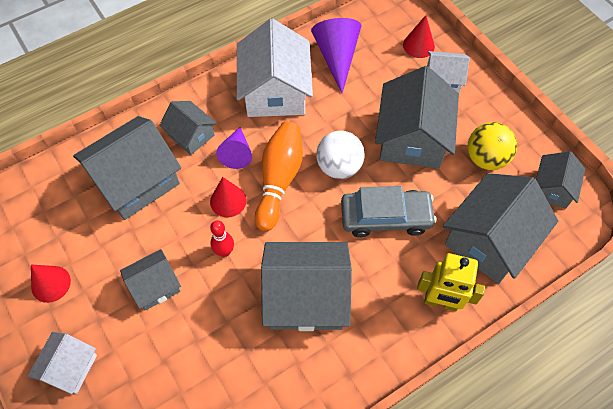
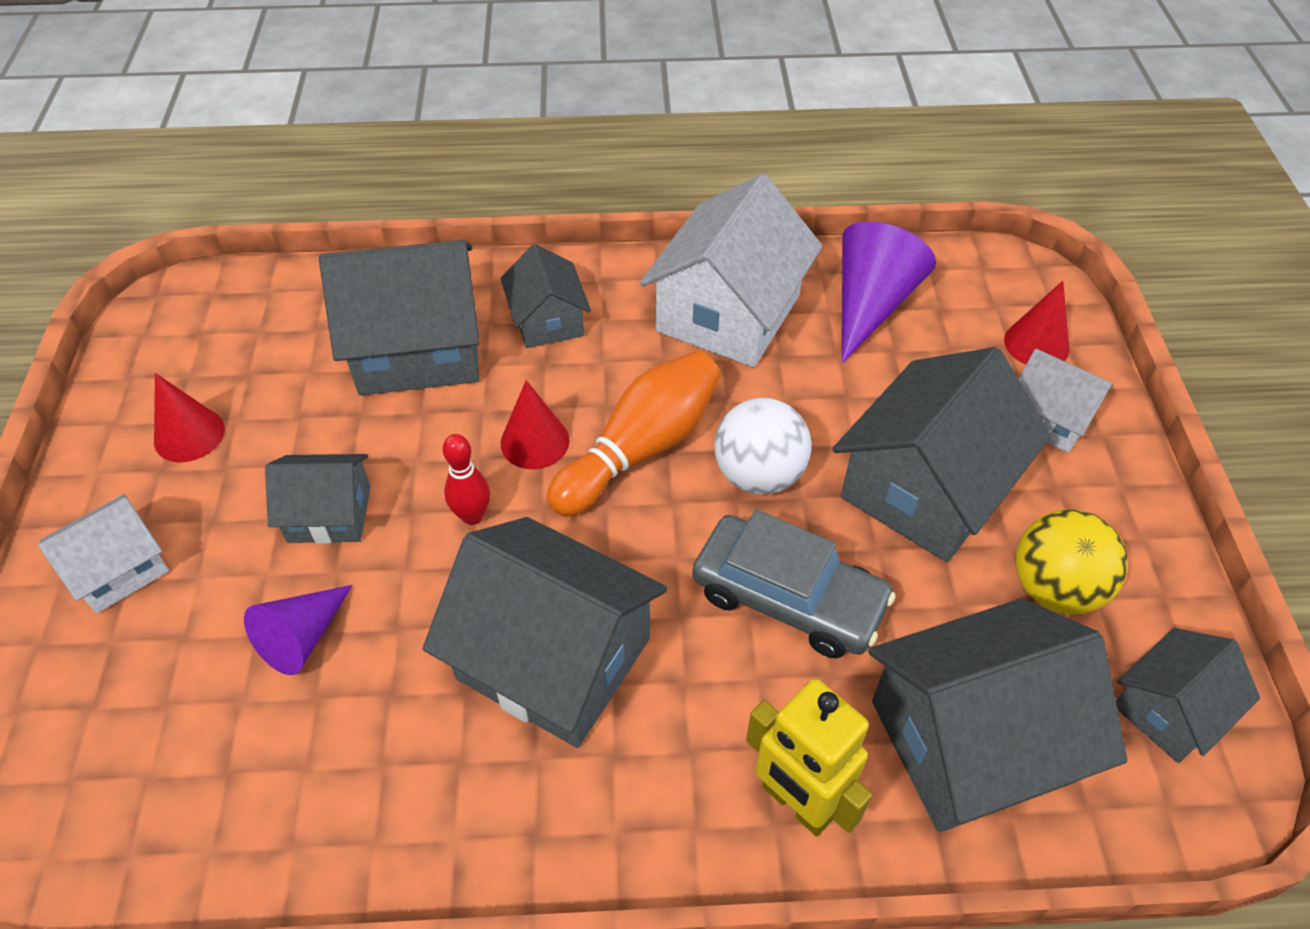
camera: 30 degrees right, 10 degrees down
purple cone [216,127,252,169] -> purple cone moved to [244,585,353,675]

